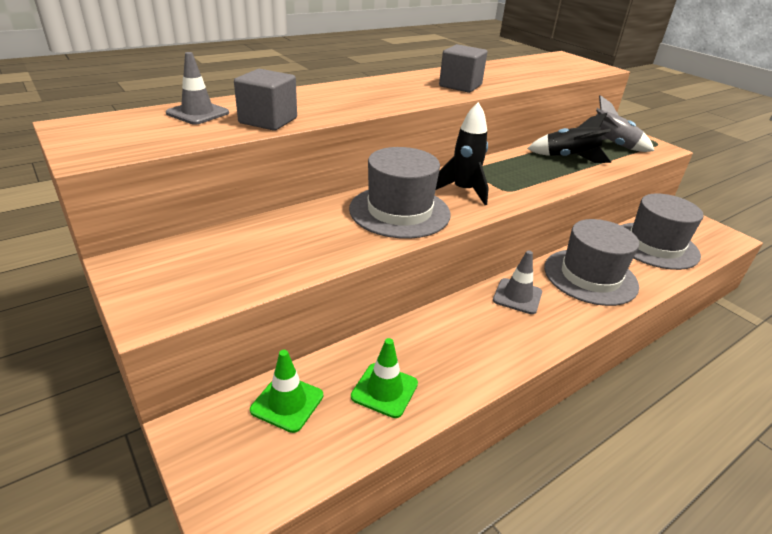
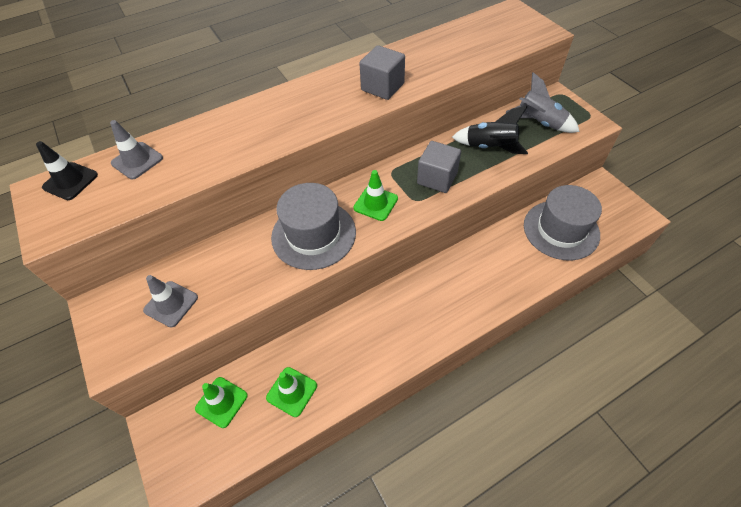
camera: 10 degrees right, 20 degrees up
grey cube [234,69,297,131] -> grey cube moved to [417,141,461,193]
black rocket [436,102,489,205] -> green traffic cone [353,170,398,221]
grey traffic cone [493,250,542,314] -> grey traffic cone moved to [143,275,198,327]
grey hat [544,219,639,306] -> none
none -> black traffic cone [36,141,98,200]

